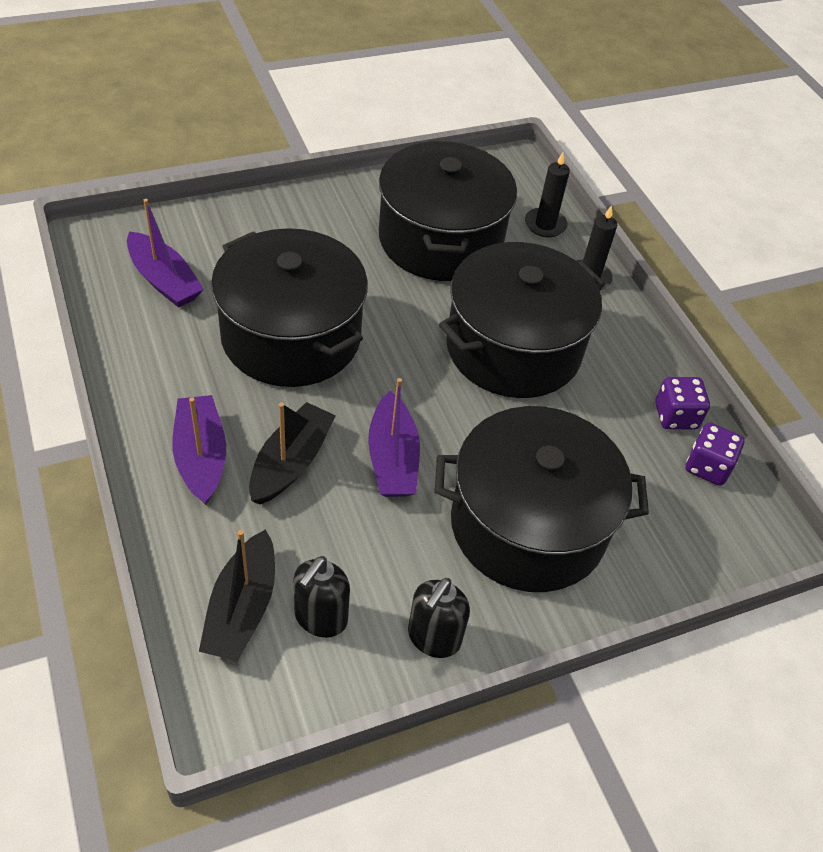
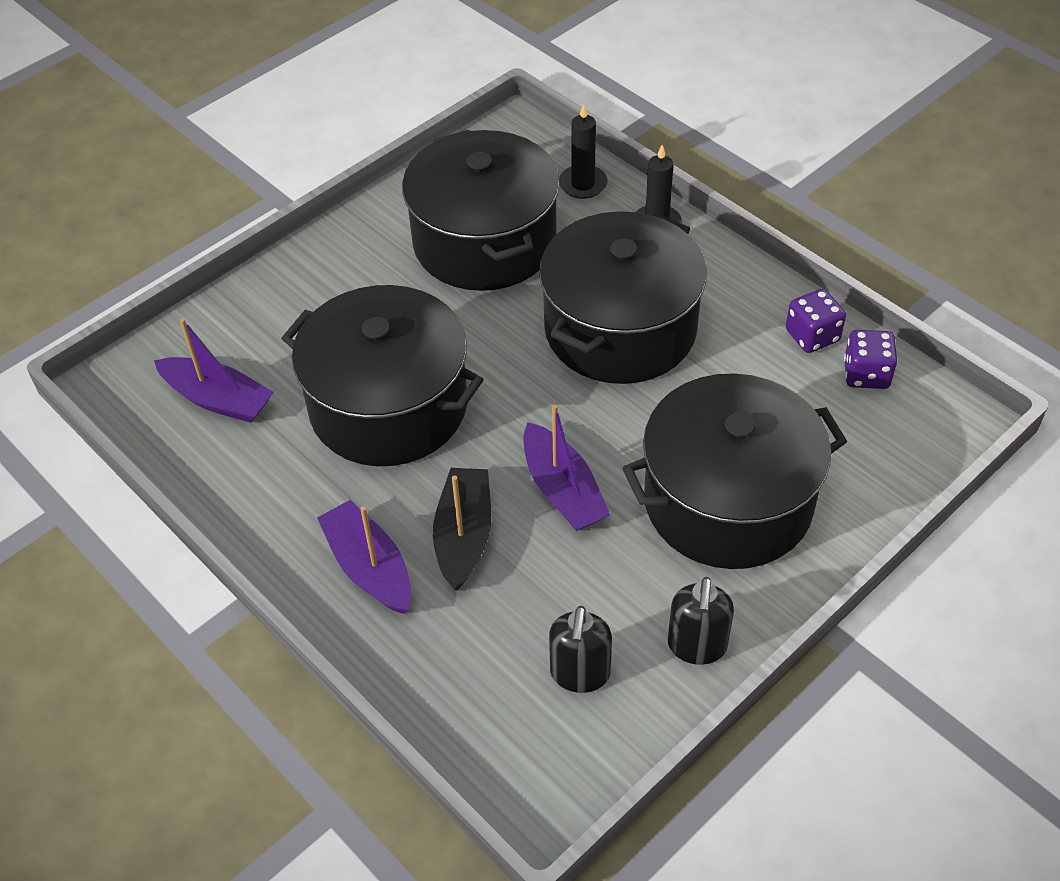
camera: 15 degrees left, 0 degrees up
black boat [199,529,275,661] -> none

